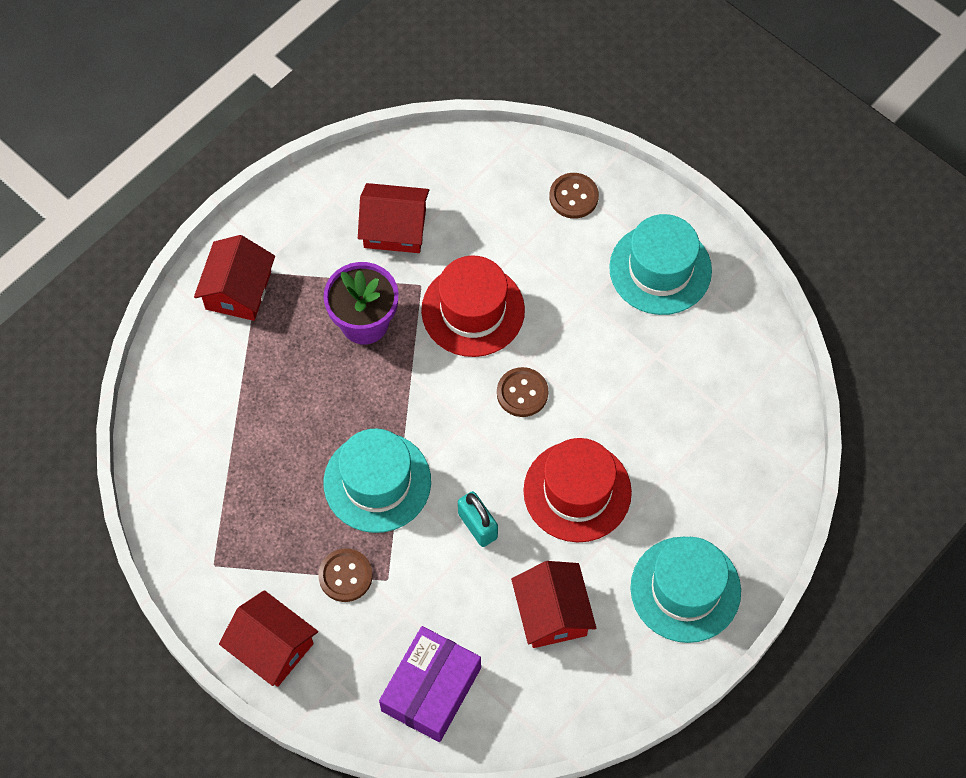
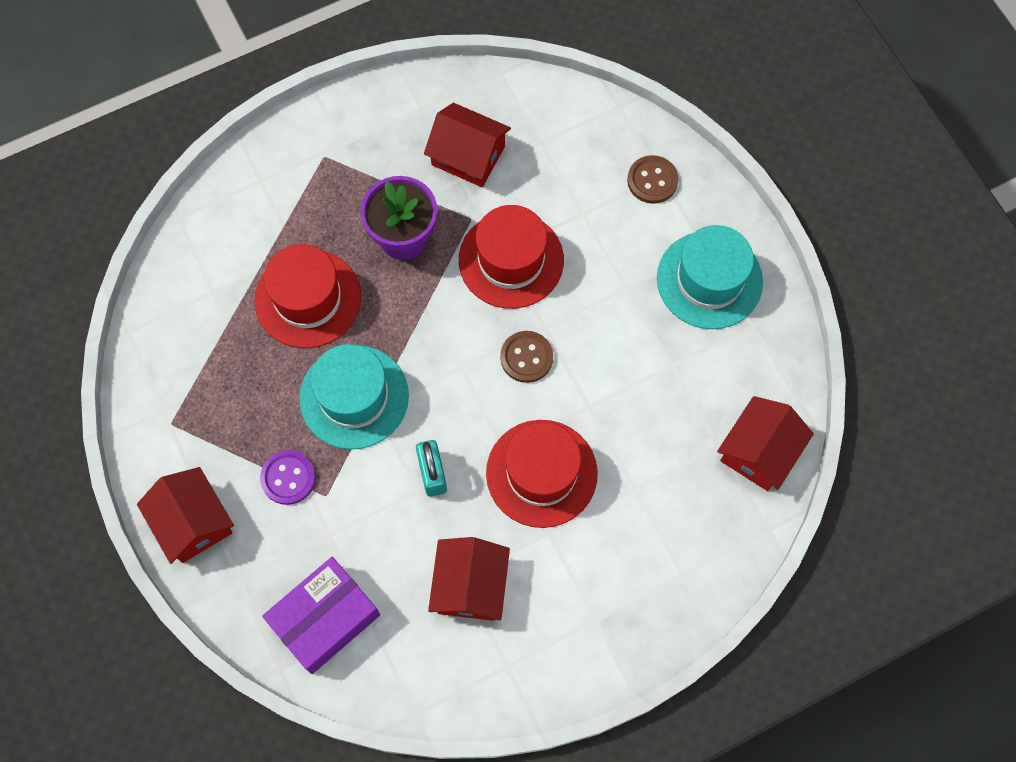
camera: 20 degrees right, 5 degrees up
red house [194,235,275,321] -> red house moved to [717,396,814,491]
brown button [318,549,373,602] -> purple button [260,450,316,505]
turquoise hat [630,537,741,643] -> none
none -> red hat [254,244,361,348]

